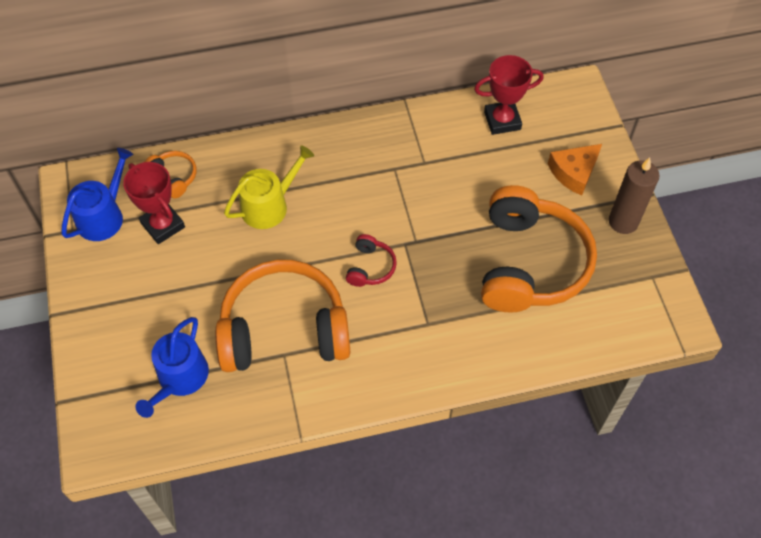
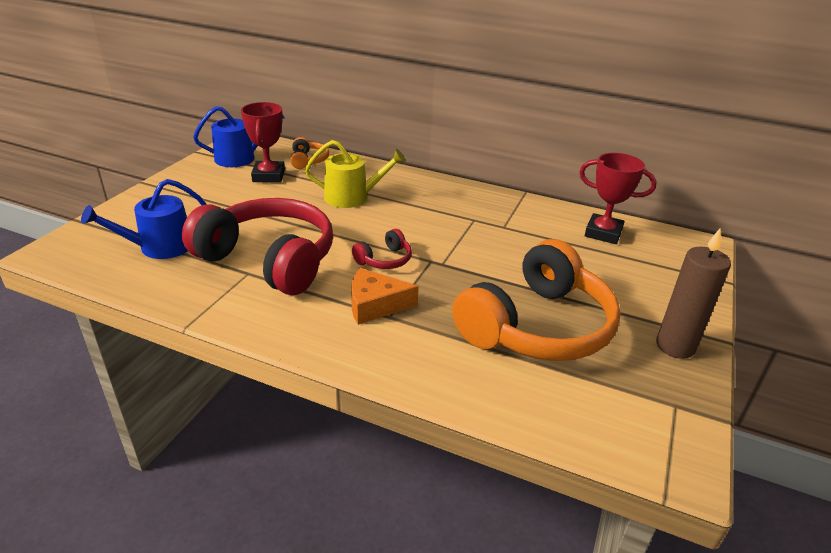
camera: 35 degrees right, 25 degrees down
orange headphones [215,260,350,372] -> red headphones [182,198,333,295]
orange cheese [548,144,602,195] -> orange cheese moved to [351,268,419,325]

